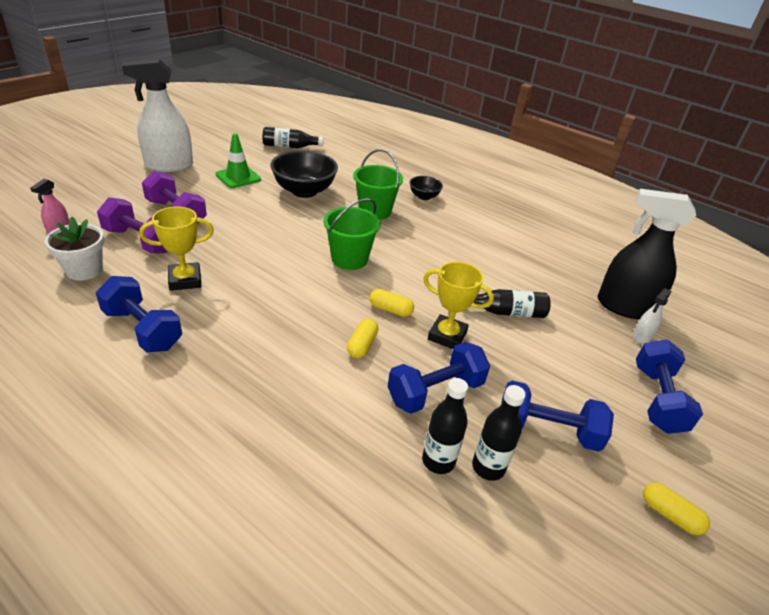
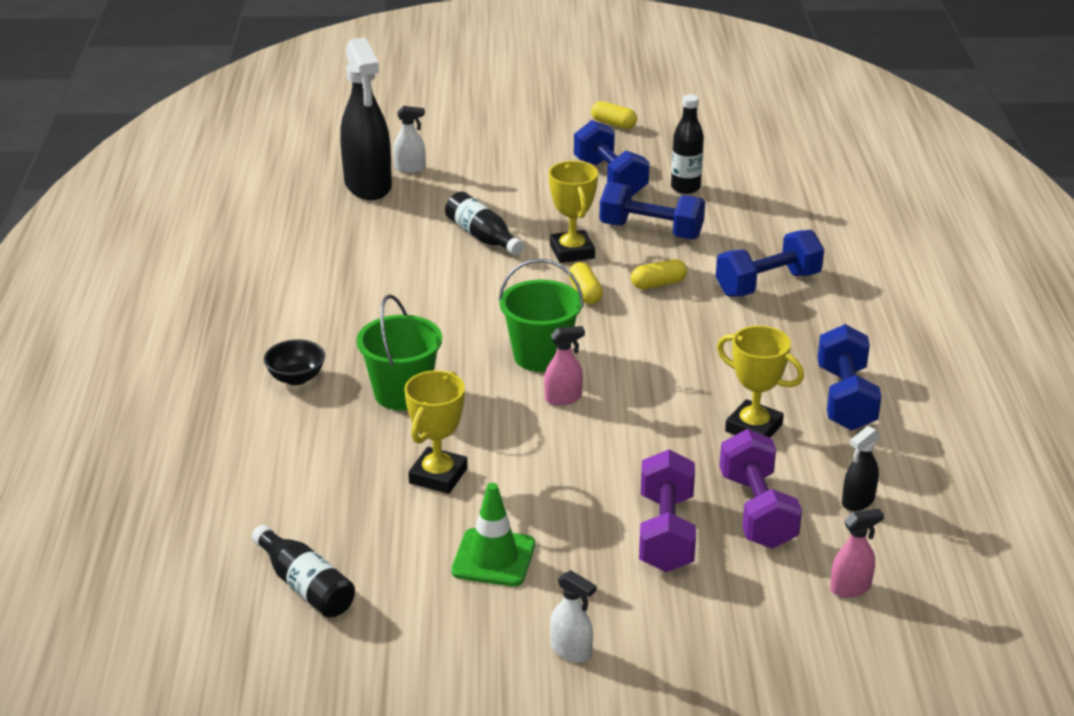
camera: 125 degrees left, 5 degrees down
white flower pot [45,217,104,281] -> black spray bottle [842,426,880,511]
white spray bottle [122,59,193,172] -> white spray bottle [550,570,597,662], size x0.44
black bowl [270,150,338,198] -> yellow trophy [404,370,467,494]
black bottle [422,378,468,474] -> none
blue dumbbell [636,339,703,434] -> blue dumbbell moved to [716,230,824,297]
yellow capsule [643,482,710,535] -> yellow capsule turned 60 degrees counterclockwise [591,101,637,129]
none -> pink spray bottle [544,326,585,405]

